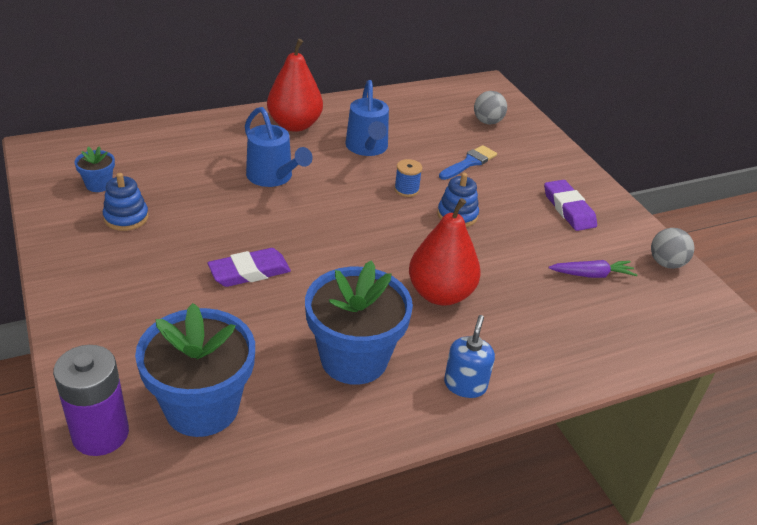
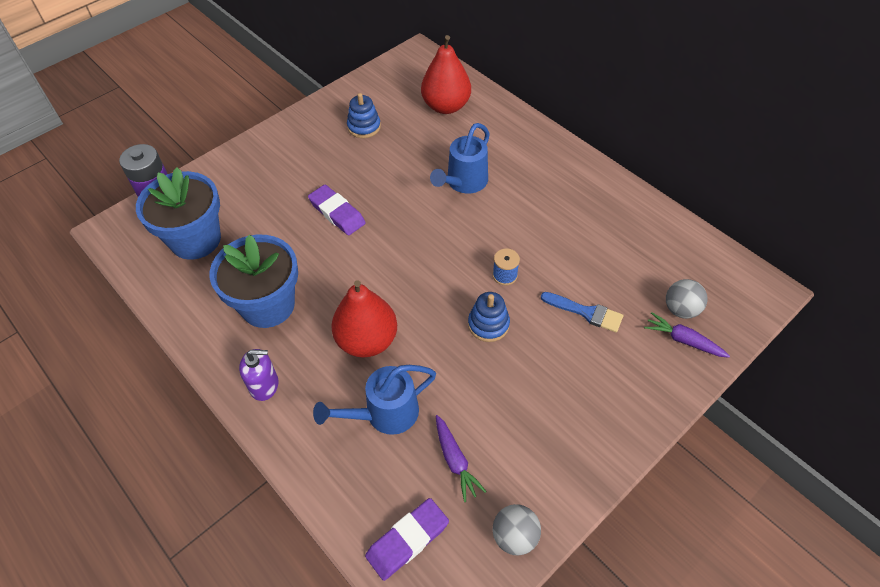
camera: 75 degrees right, 15 degrees up
blue flower pot [74,146,115,192] -> none
red pear [267,39,323,132] -> red pear moved to [421,35,471,114]
blue watering can [346,80,389,156] -> blue watering can moved to [313,365,436,435]
blue soap dispenser [444,315,495,398] -> purple soap dispenser [239,349,278,401]
purple eraser [544,180,597,231] -> purple eraser moved to [365,498,449,581]
none -> purple carrot [644,312,730,358]

